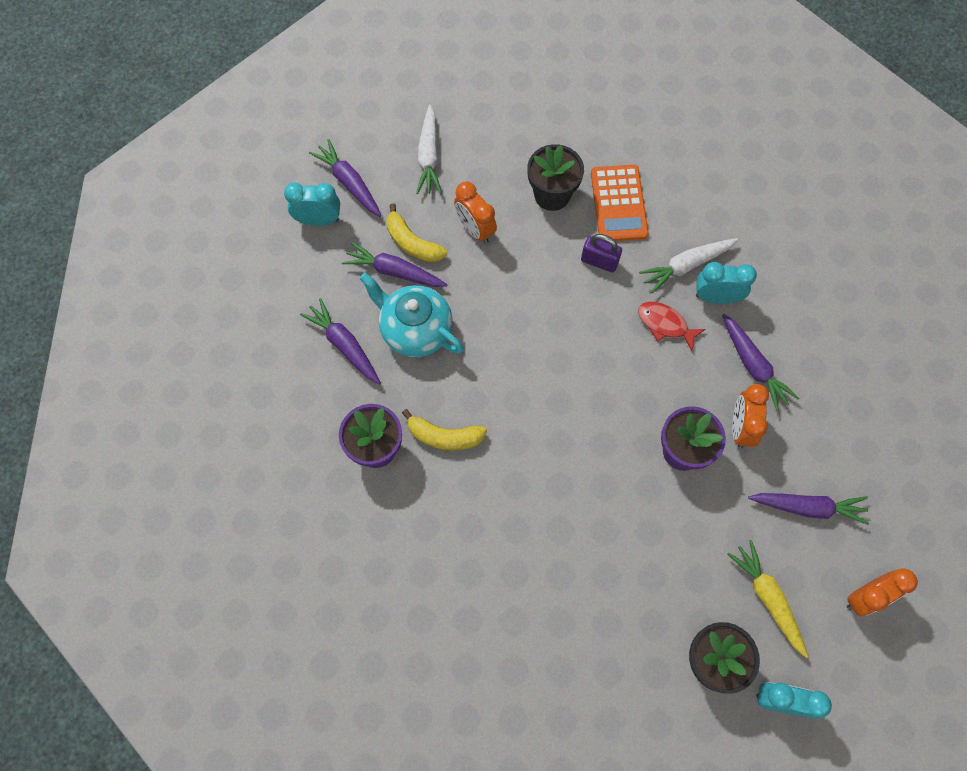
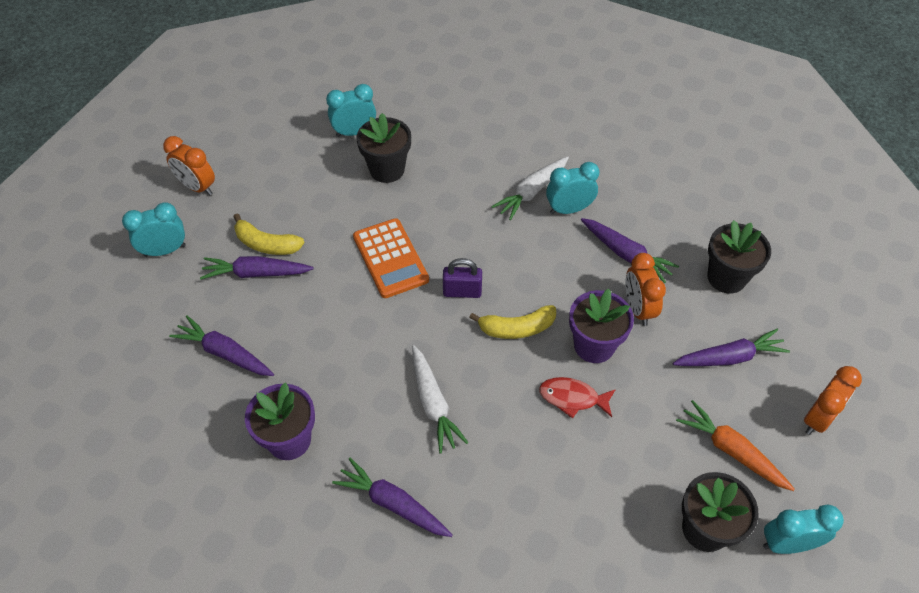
camera: 20 degrees left, 15 degrees down
purple carrot [309,139,382,217] -> purple carrot moved to [332,458,453,537]
turquoise teapot [360,273,464,357] -> none
yellow banana [402,409,487,450] -> yellow banana moved to [469,305,556,339]
white carrot [416,105,442,194] -> white carrot moved to [412,345,469,453]
orange clock [454,182,497,244] -> orange clock moved to [163,136,215,196]
purple padlock [581,234,622,272] -> purple padlock moved to [443,258,482,298]
orange calculator [591,165,649,241] -> orange calculator moved to [353,218,429,298]
red fish [638,302,705,351] -> red fish moved to [539,377,616,418]
yellow carrot [727,540,808,658] -> orange carrot [676,400,795,491]
none -> turquoise clock [326,84,376,137]
none -> black flower pot [707,220,771,294]

